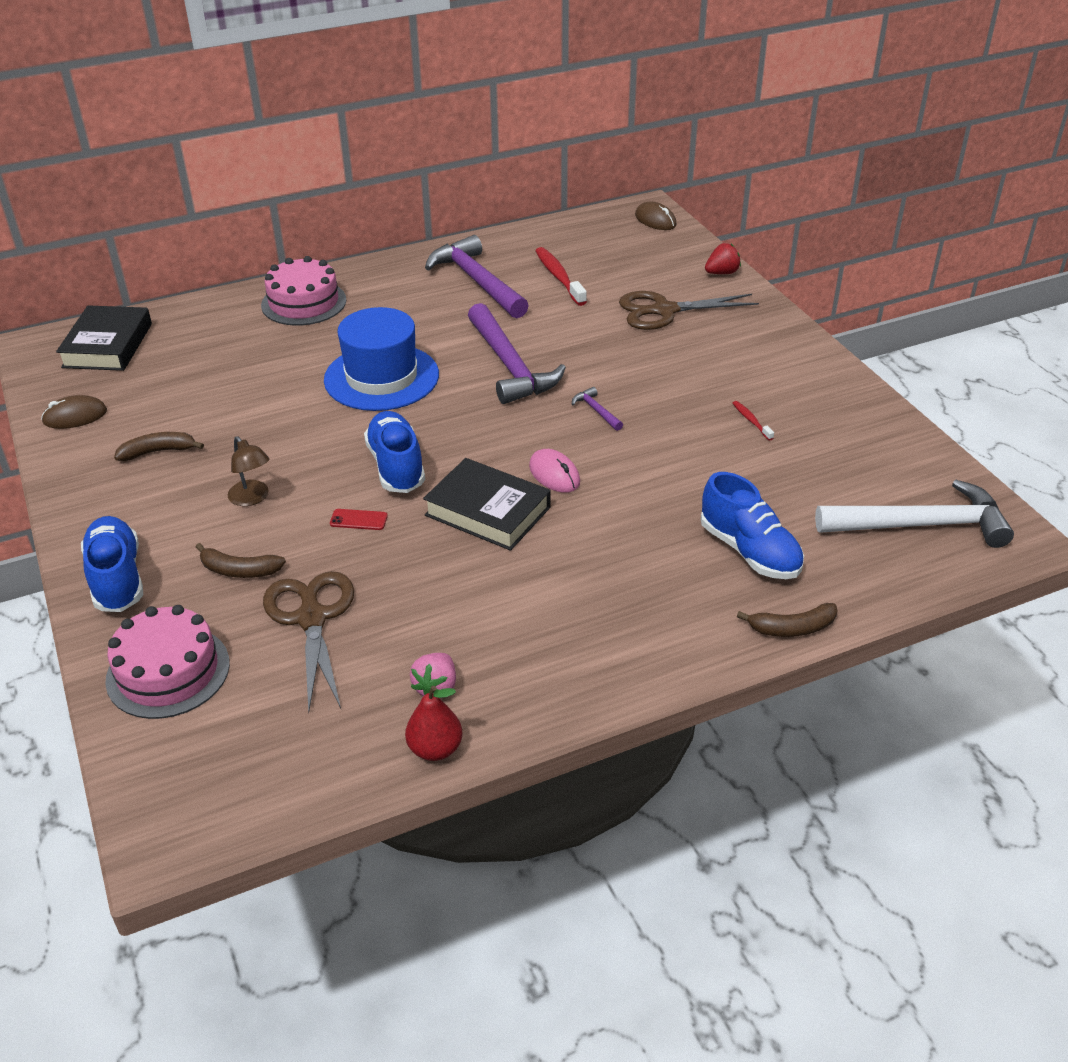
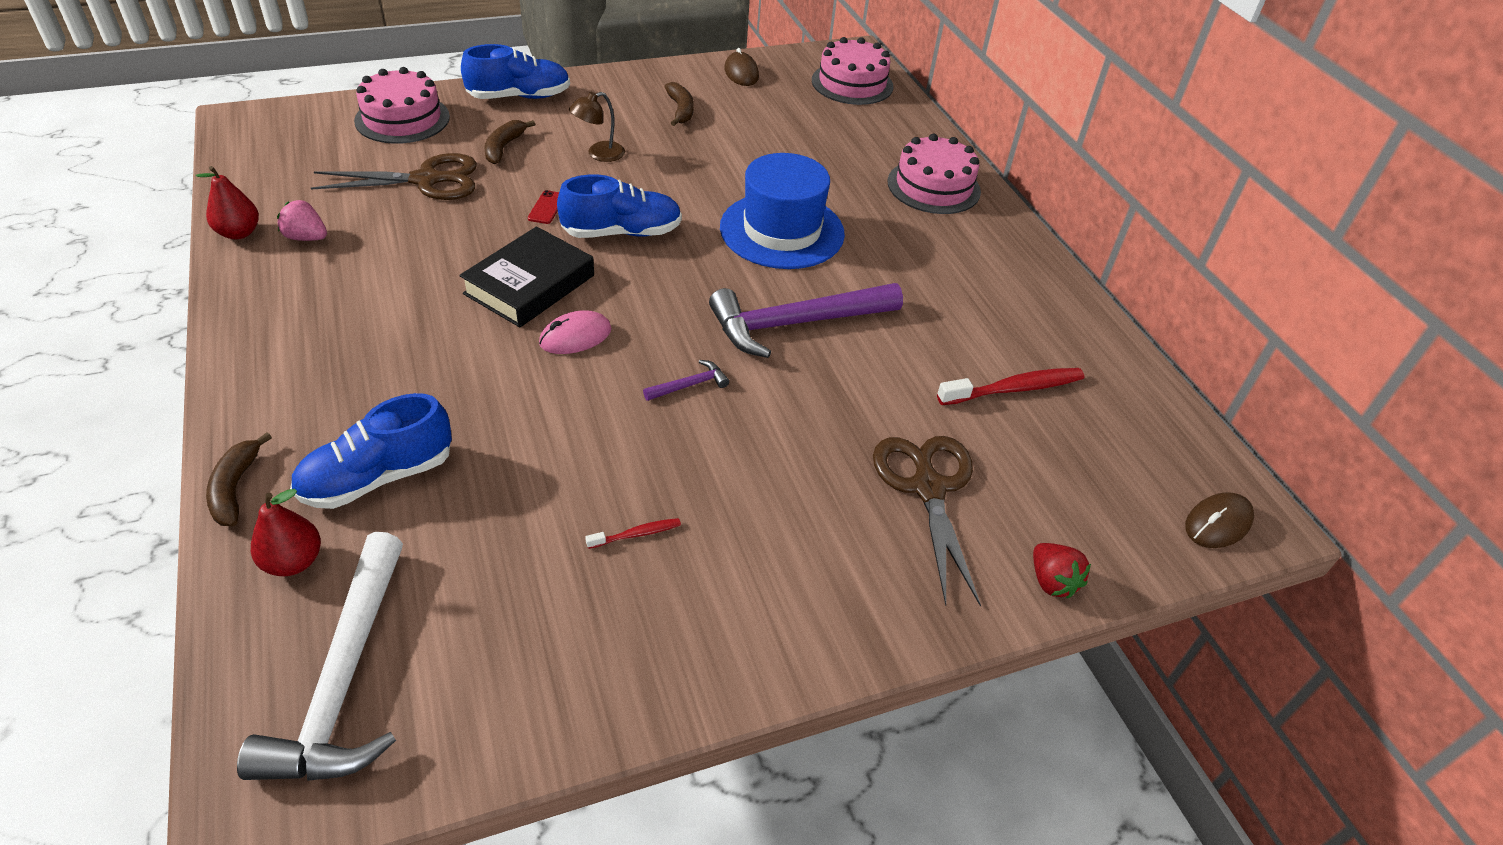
camera: 90 degrees right, 5 degrees up
black book [56,305,152,371] -> pink cake [812,37,894,105]
purple hammer [425,235,529,318] -> none
none -> red pear [251,489,321,576]

